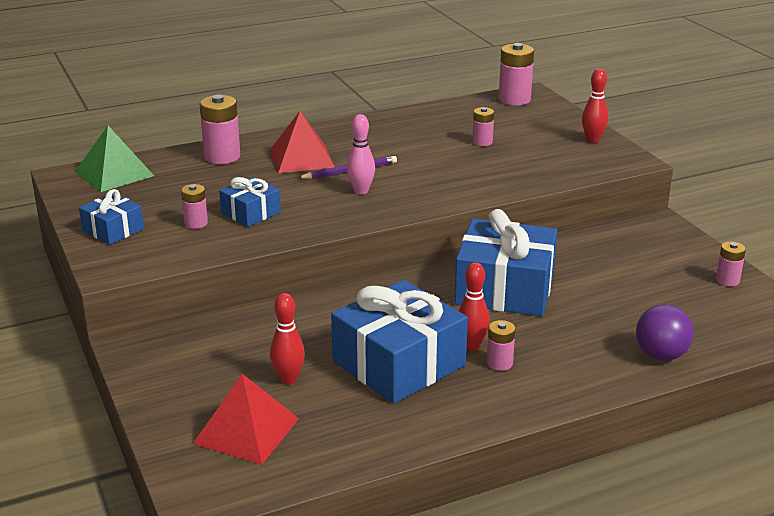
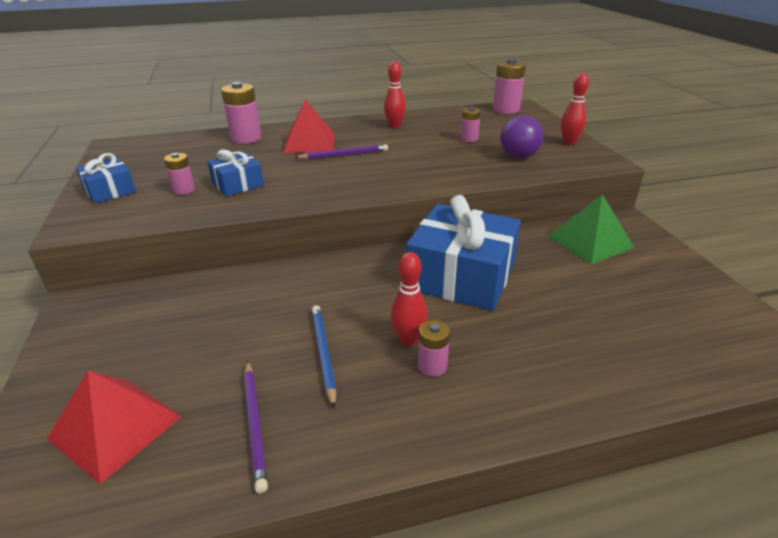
camera: 10 degrees right, 5 degrees up
green pyramid [75,126,154,192] -> green pyramid moved to [548,194,634,264]
red bowling pin [270,293,305,384] -> red bowling pin moved to [384,61,406,128]
blue gift [331,280,468,403] -> blue pencil [312,305,337,408]
pink bowling pin [347,114,375,194] -> none
purple ball [636,304,694,361] -> purple ball moved to [500,115,543,159]
pink battery [716,241,746,286] -> none
none -> purple pencil [244,361,268,494]

